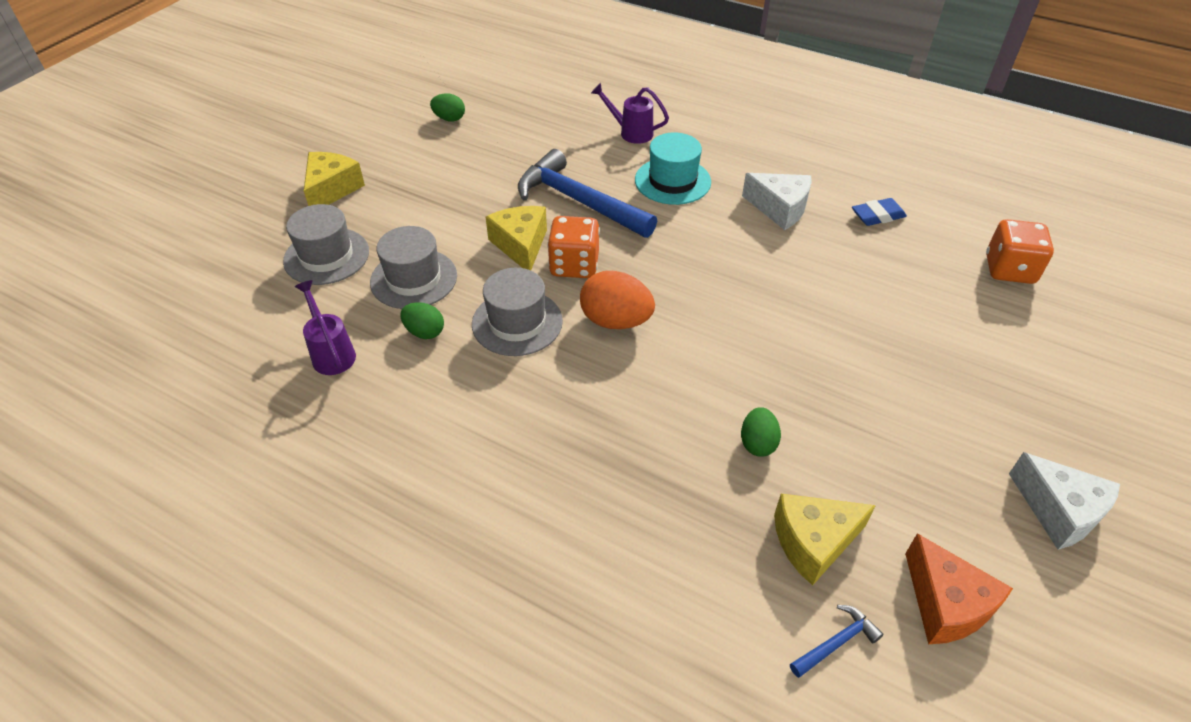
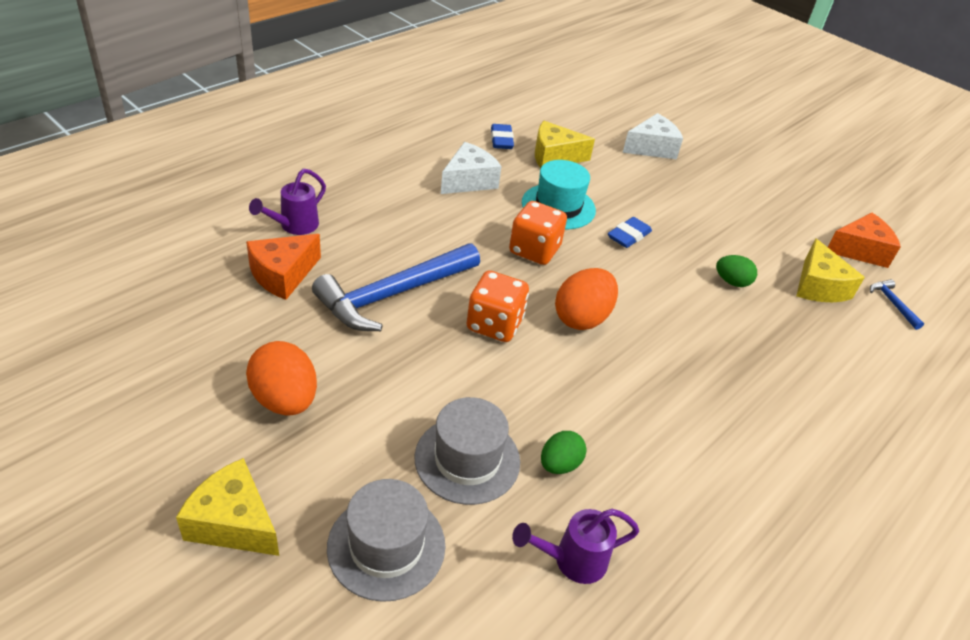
camera: 80 degrees left, 5 degrees down
green egg [430,93,465,122] -> none
grey hat [472,268,563,356] -> none
yellow cheese [486,206,547,270] -> yellow cheese moved to [535,121,595,168]
turquoise hat [635,132,711,205] -> turquoise hat moved to [522,160,596,229]
orange dice [986,219,1054,284] -> orange dice moved to [509,201,567,265]
white cheese [1009,452,1120,550] -> white cheese moved to [623,113,683,159]
none -> orange cheese [246,234,321,300]
none -> orange egg [246,341,317,416]
none -> blue eraser [608,217,652,248]

